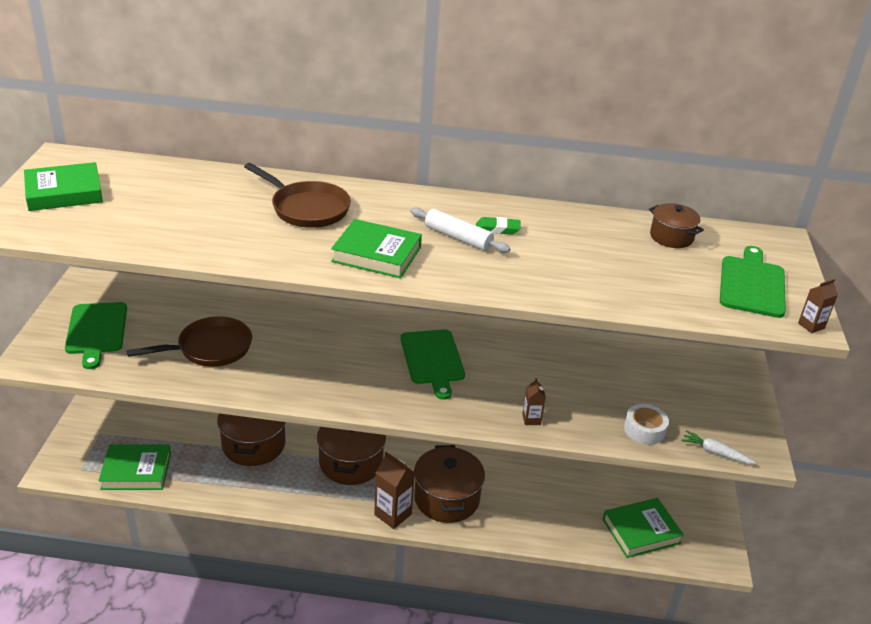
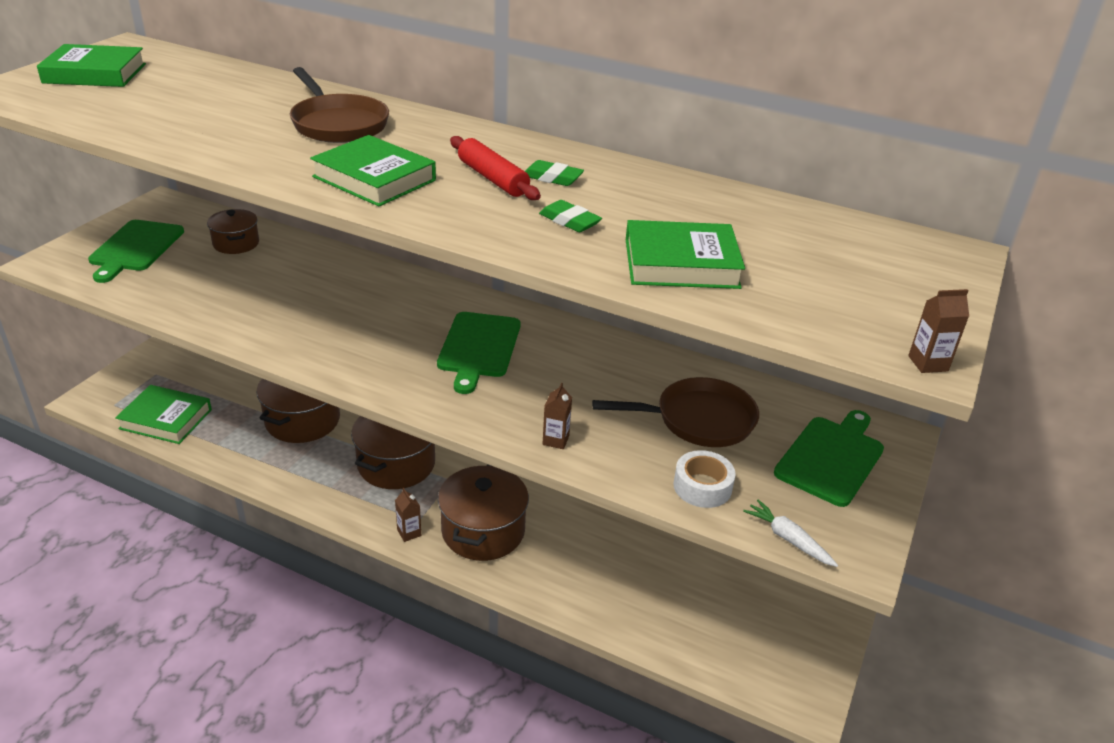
camera: 20 degrees right, 0 degrees up
brown pan [127,316,252,367] -> brown pan moved to [592,377,759,447]
brown carton [374,452,415,529] -> brown carton [395,488,421,542], size x0.55
white rolling pin [410,207,511,253] -> red rolling pin [450,136,541,200]
green book [603,498,684,558] -> green book moved to [626,220,745,289]
brown pot [649,203,704,248] -> brown pot moved to [207,209,259,254]
green cutting board [720,246,786,318] -> green cutting board moved to [774,410,884,507]
none -> green eraser [539,200,602,232]

